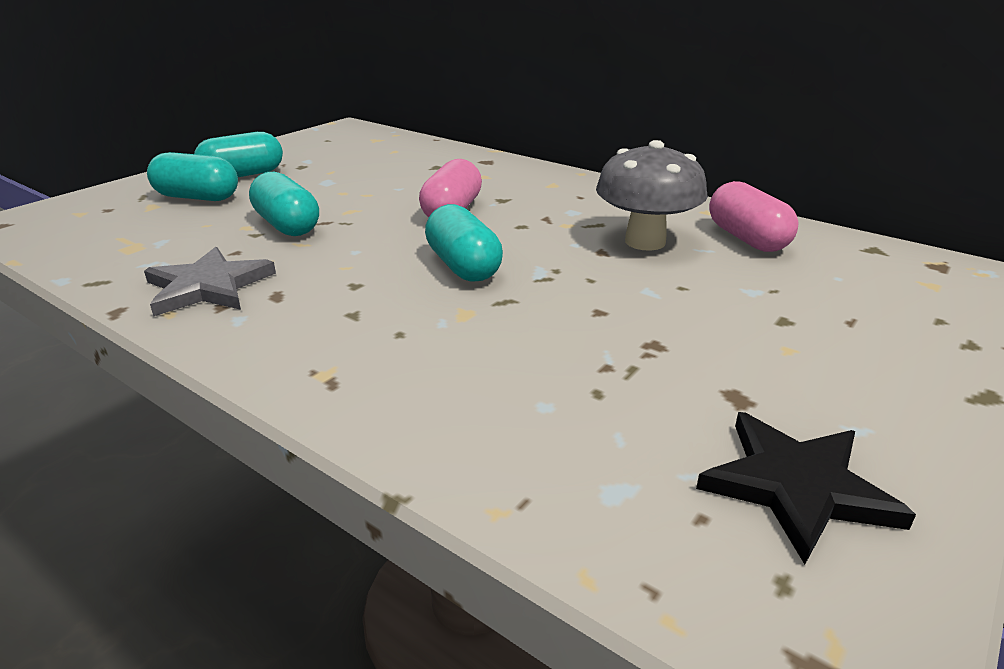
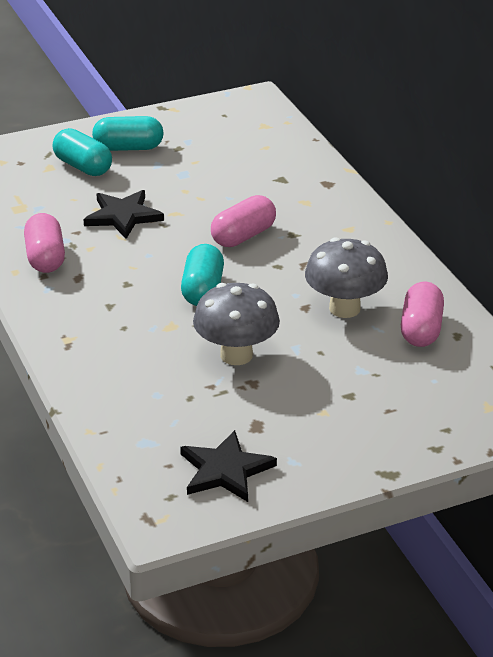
camera: 30 degrees right, 5 degrees up
grey star [144,247,276,316] -> pink capsule [24,213,65,273]
turquoise capsule [249,172,319,236] -> black star [84,190,164,239]
none -> grey mushroom [193,283,280,365]

